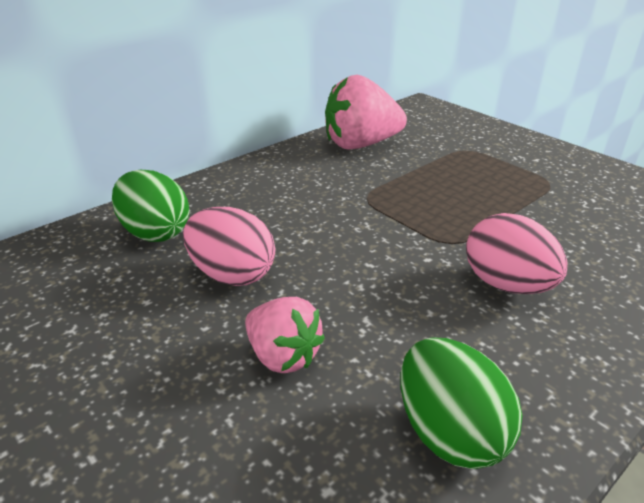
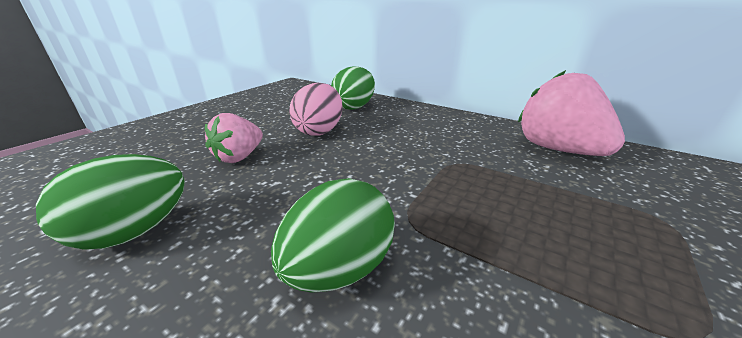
camera: 75 degrees right, 5 degrees down
pink egg [466,213,567,294] -> green egg [271,178,395,293]

